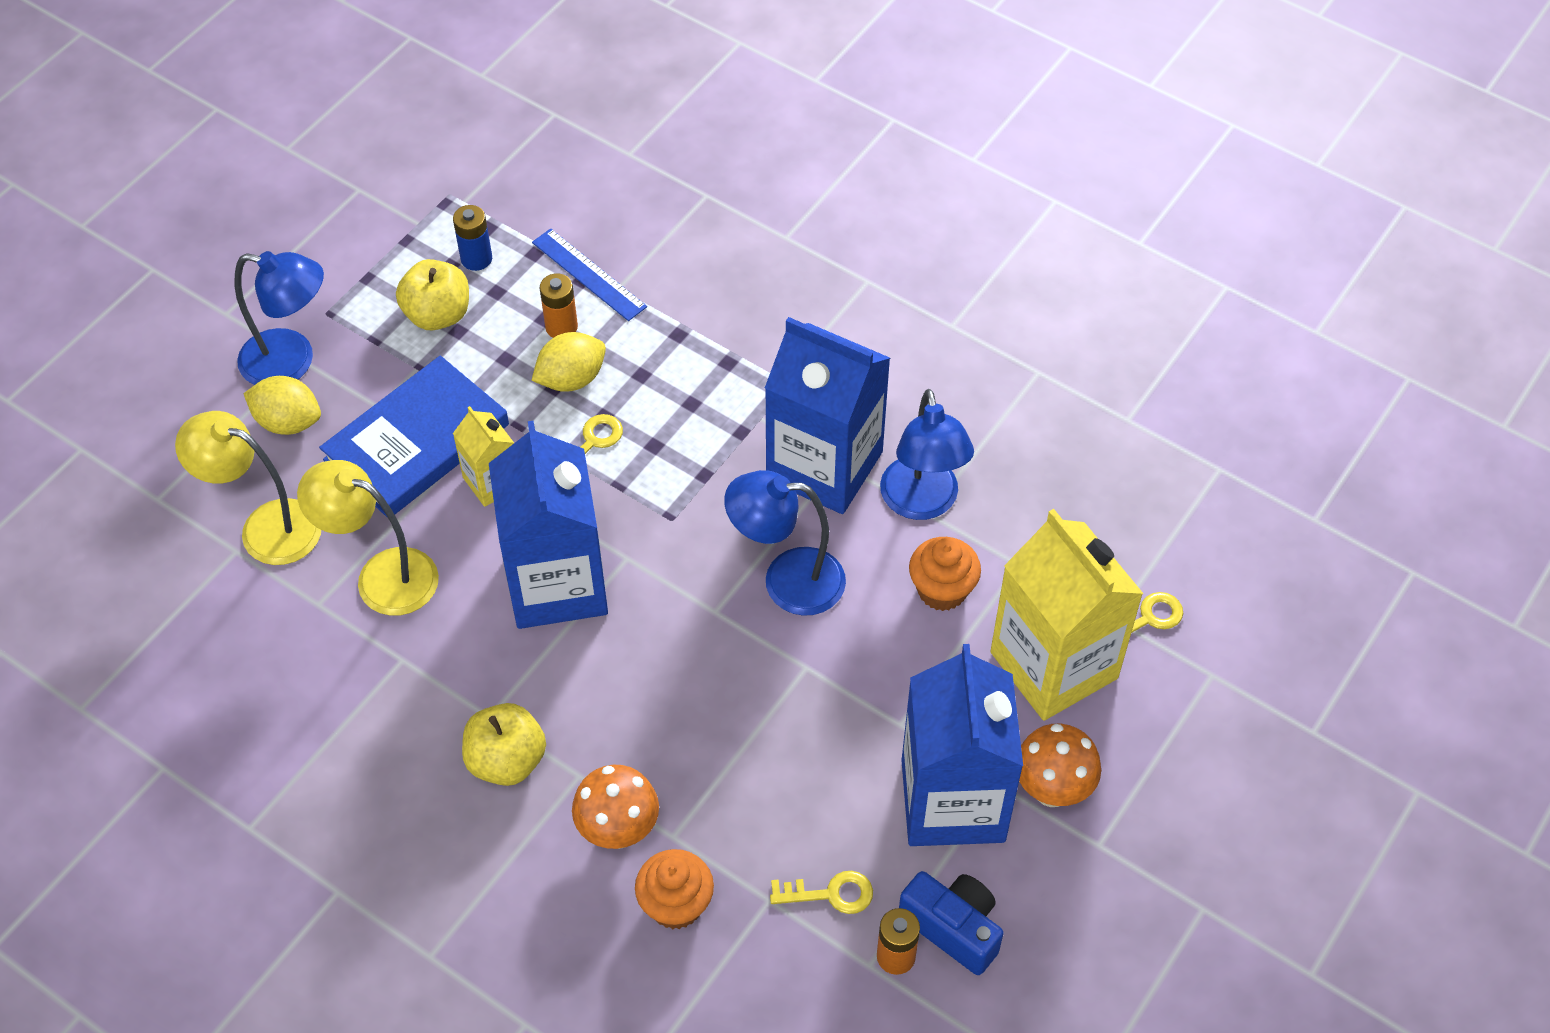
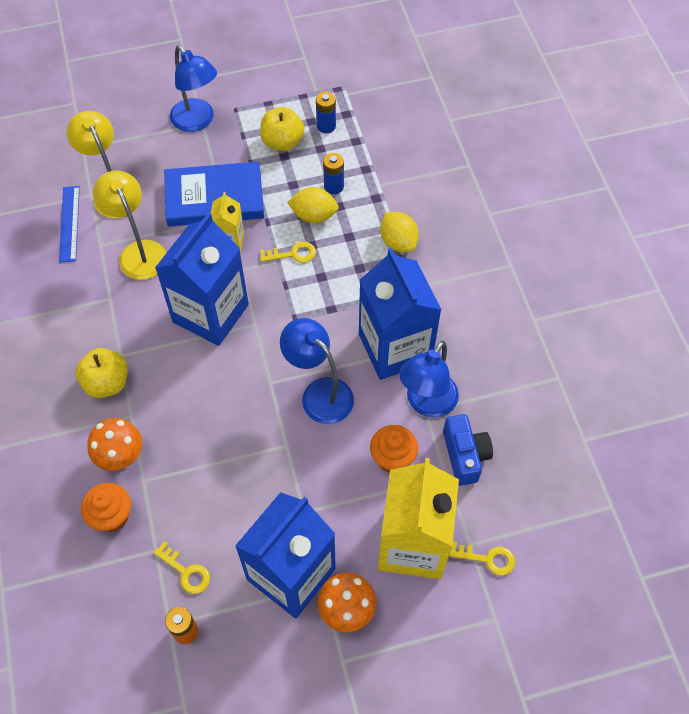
camera: 40 degrees right, 5 degrees up
yellow lemon [243,376,321,435] -> yellow lemon moved to [380,212,419,252]
blue ruler [532,228,647,321] -> blue ruler moved to [59,186,80,263]
orange battery [540,273,578,338] -> blue battery [323,153,344,194]
blue camera [899,871,1004,975] -> blue camera moved to [443,414,493,486]

